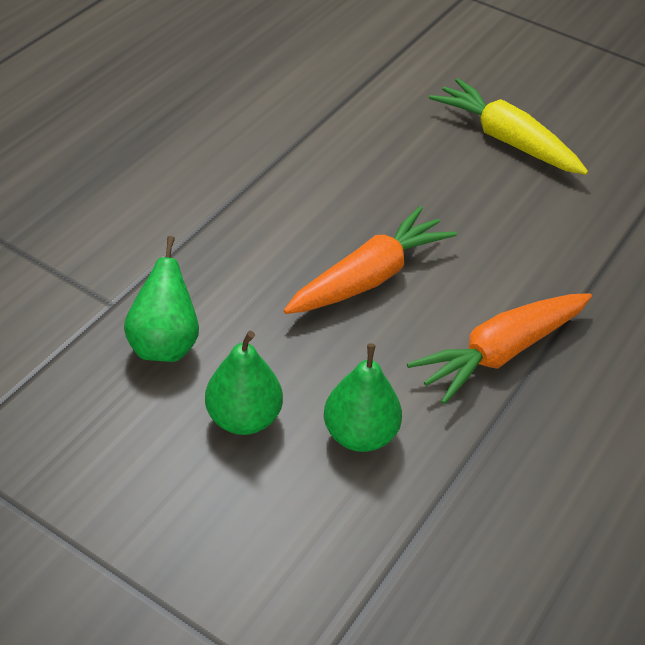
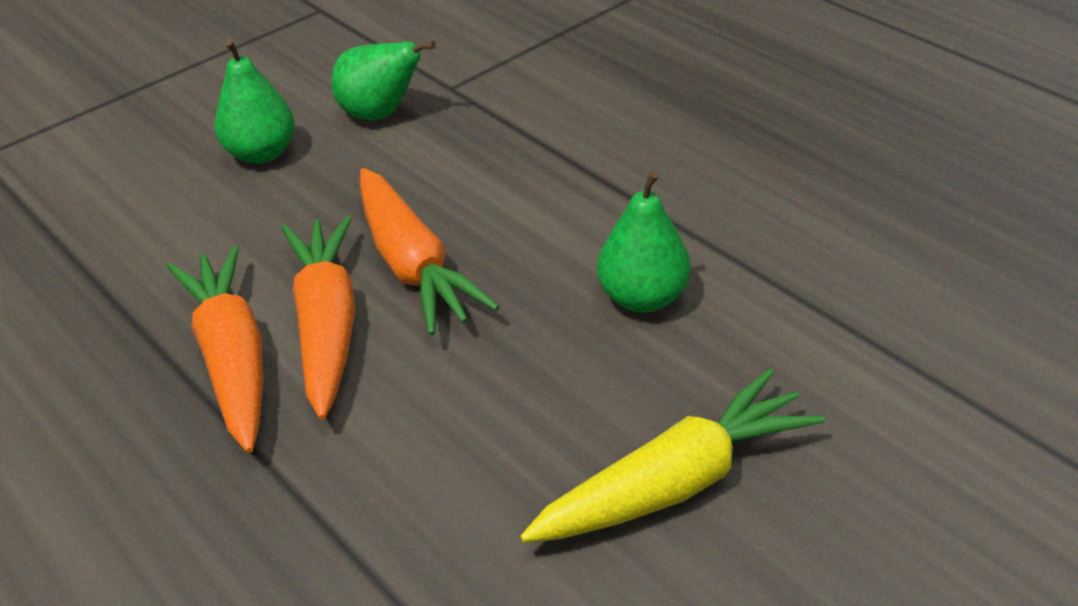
camera: 110 degrees right, 5 degrees down
green pear [324,343,402,452] -> green pear moved to [597,171,691,312]
none -> orange carrot [282,215,356,419]

